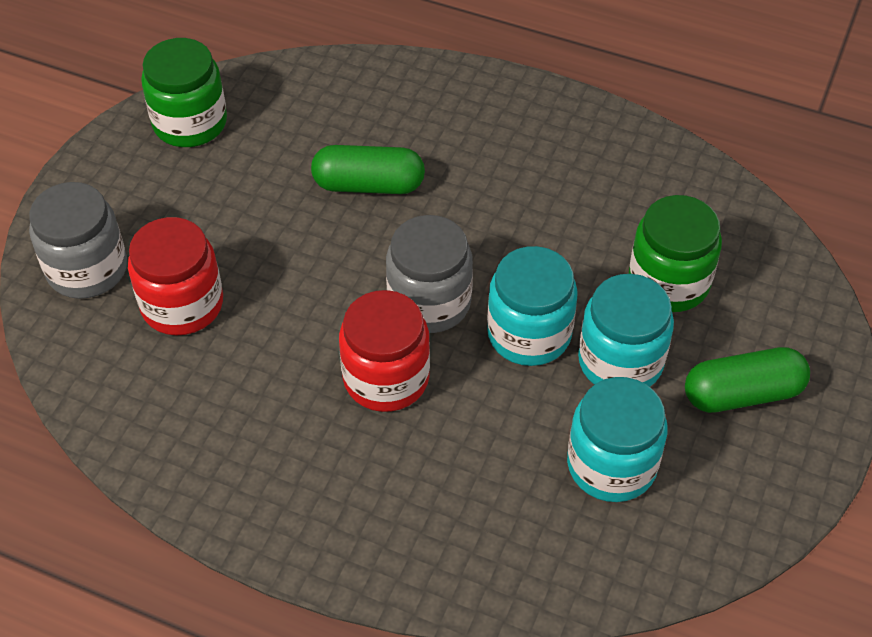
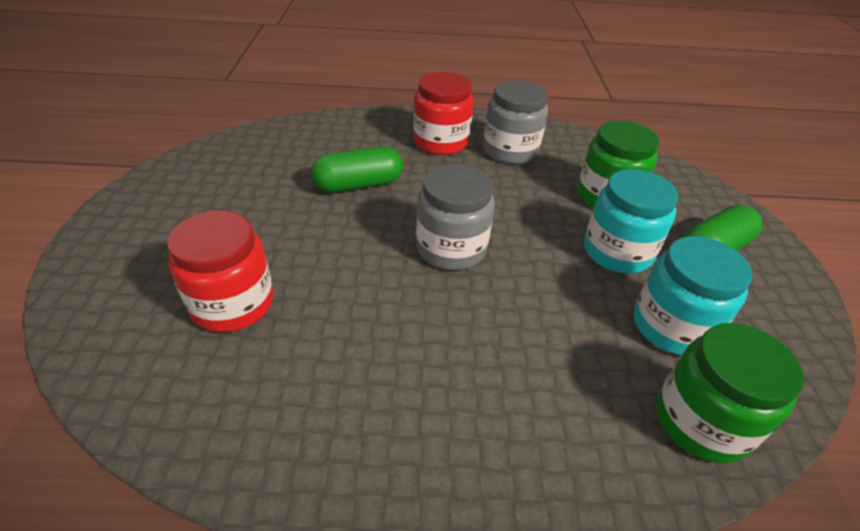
camera: 25 degrees left, 10 degrees down
grey jar [29,182,127,299] -> grey jar moved to [483,80,548,164]
green jar [141,38,227,147] -> green jar moved to [656,323,804,464]
red jar [339,290,430,412] -> red jar moved to [413,72,474,155]
turquoise jar [487,246,578,366] -> none

